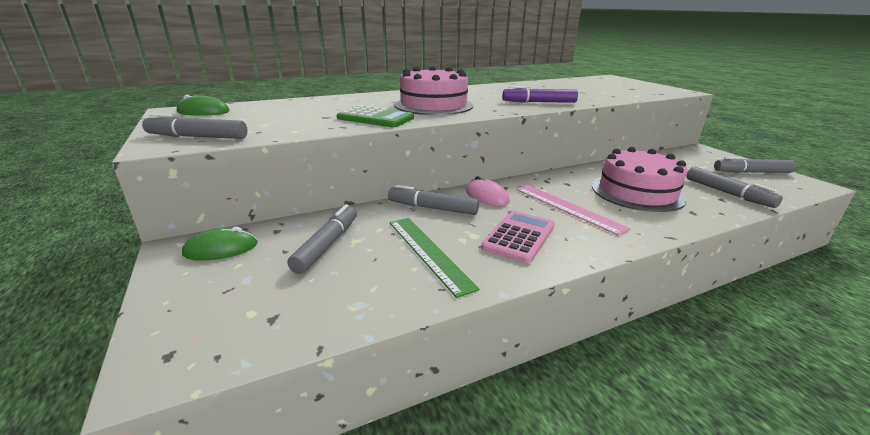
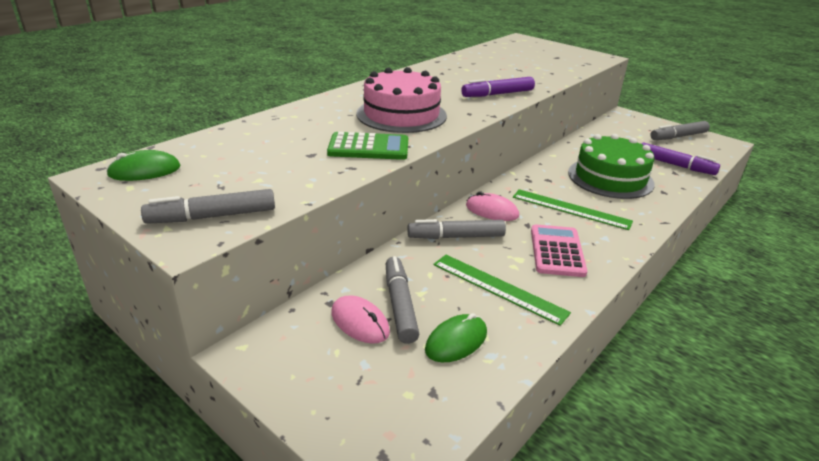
camera: 25 degrees left, 5 degrees up
green mouse [182,227,258,261] -> green mouse moved to [425,313,487,362]
pink ruler [517,186,631,236] -> green ruler [513,189,633,230]
pink cake [592,147,687,212] -> green cake [568,134,655,199]
grey marker [686,167,783,208] -> purple marker [641,142,720,175]
none -> pink mouse [332,295,390,344]

